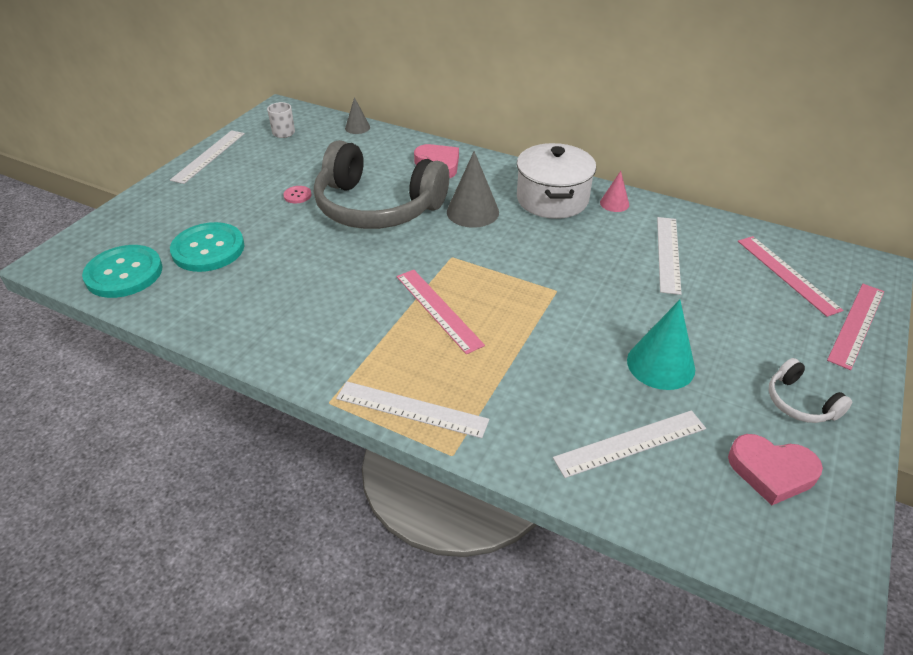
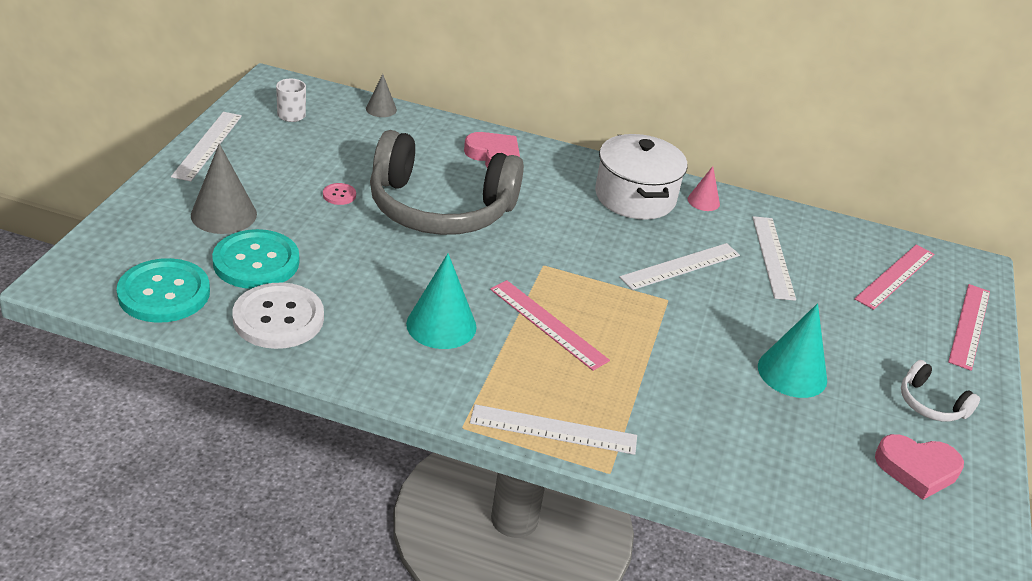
camera: 15 degrees left, 5 degrees down
grey cone [447,151,499,228] -> grey cone moved to [191,143,257,234]
white ruler [553,410,706,478] -> white ruler moved to [619,243,740,290]
pink ruler [738,236,843,317] -> pink ruler turned 75 degrees clockwise [854,245,934,310]
none -> white button [232,283,324,349]
none -> turquoise cone [406,253,476,349]

